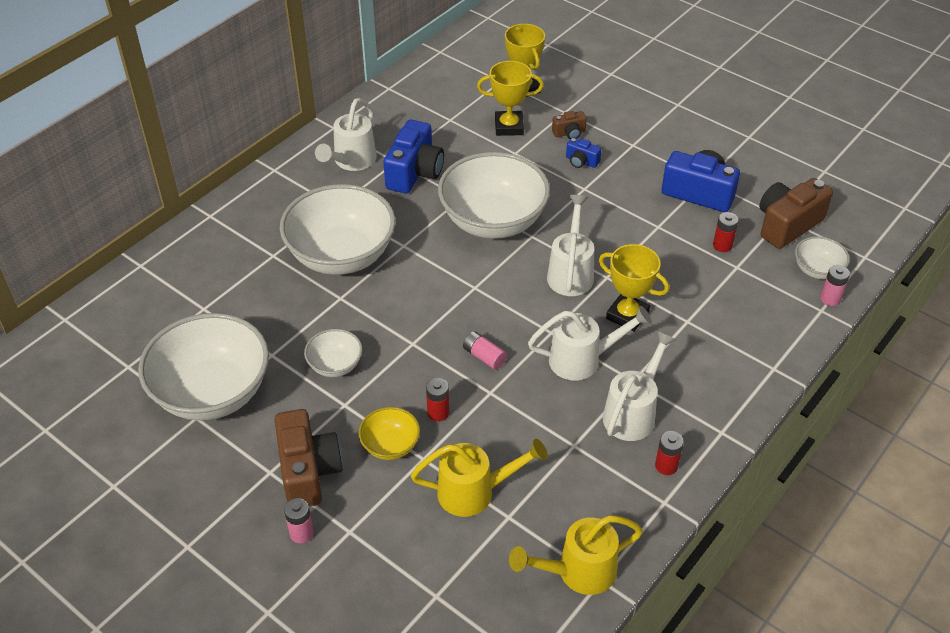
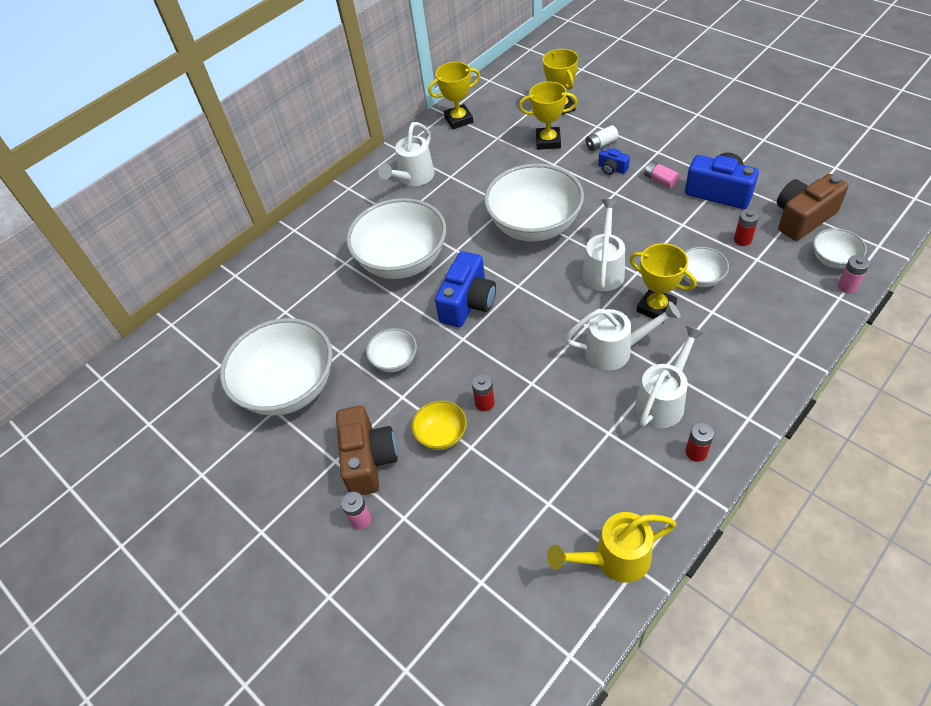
camera: 10 degrees right, 5 degrees up
blue camera [383,120,444,193] -> blue camera moved to [435,251,496,327]
yellow watering can [411,439,548,517] -> none
pink battery [463,331,507,370] -> pink battery moved to [644,161,680,188]
brown camera [552,111,587,139] -> white battery [586,125,619,151]
none -> yellow trophy [428,62,480,129]
none -> white bowl [683,247,729,287]

